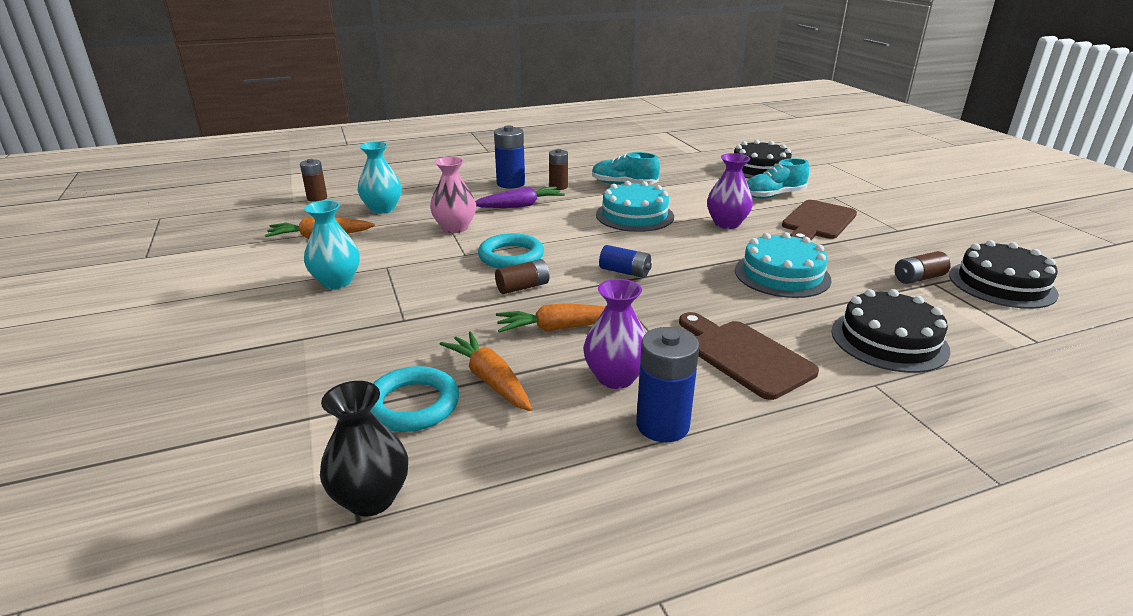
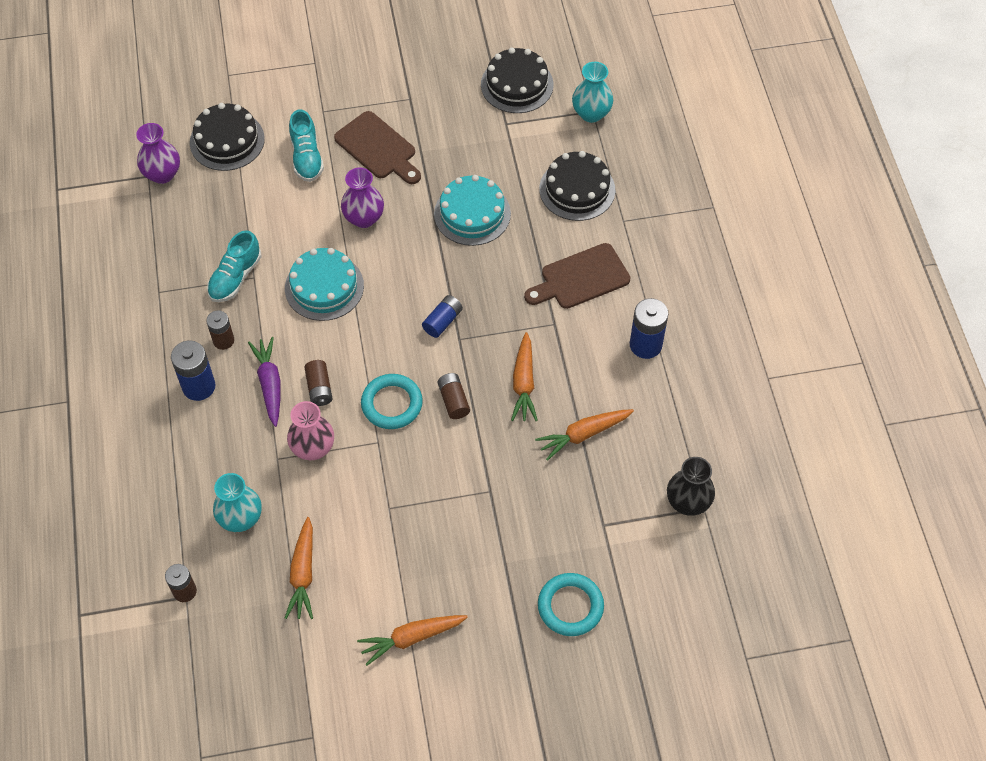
camera: 80 degrees left, 30 degrees up
turquoise vase [304,200,360,289] -> turquoise vase moved to [572,62,613,123]
turquoise ring [370,366,459,432] -> turquoise ring moved to [538,573,604,636]
purple vase [583,279,646,389] -> purple vase moved to [136,123,180,184]
brown battery [895,251,951,284] -> brown battery moved to [304,360,333,406]
none -> orange carrot [357,615,468,666]

